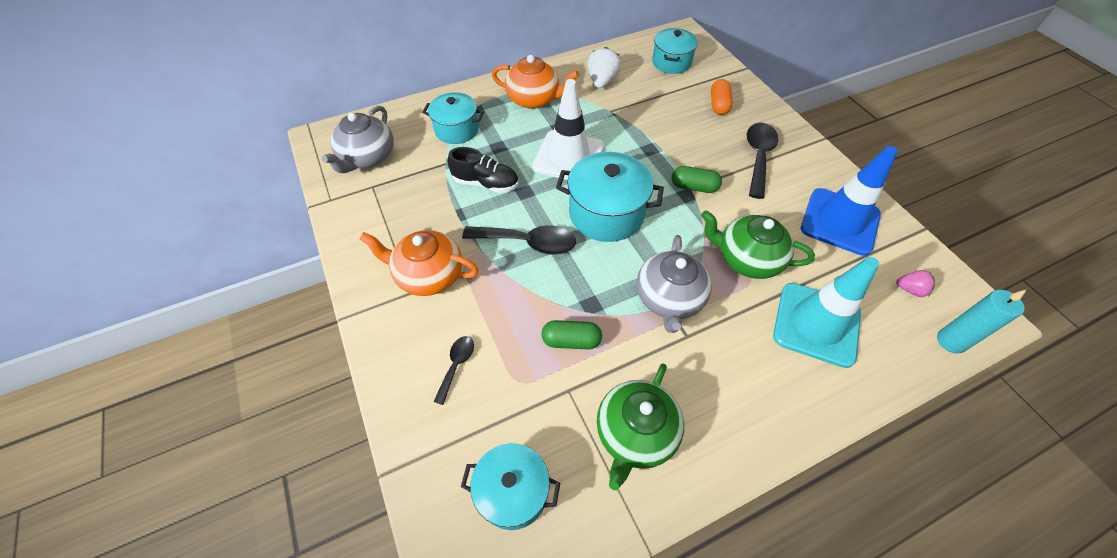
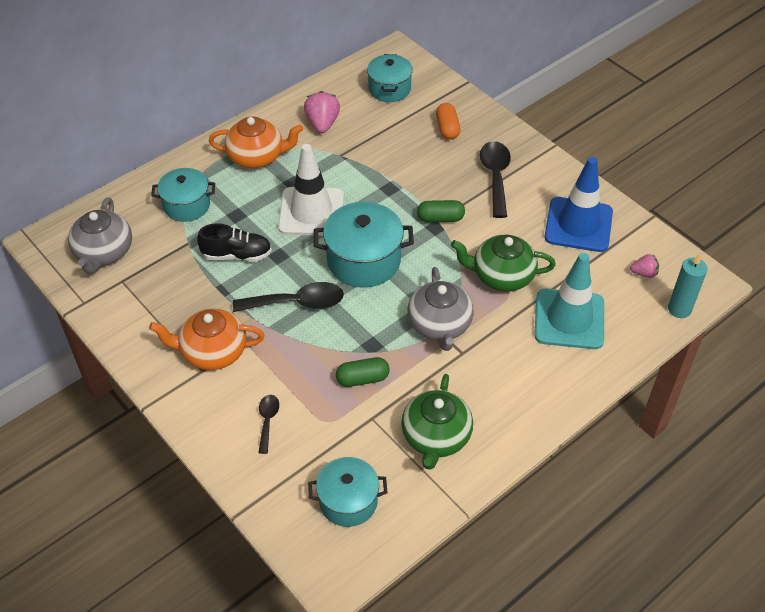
camera: 15 degrees left, 5 degrees down
white strawberry [587,47,621,88] -> pink strawberry [304,91,340,133]

